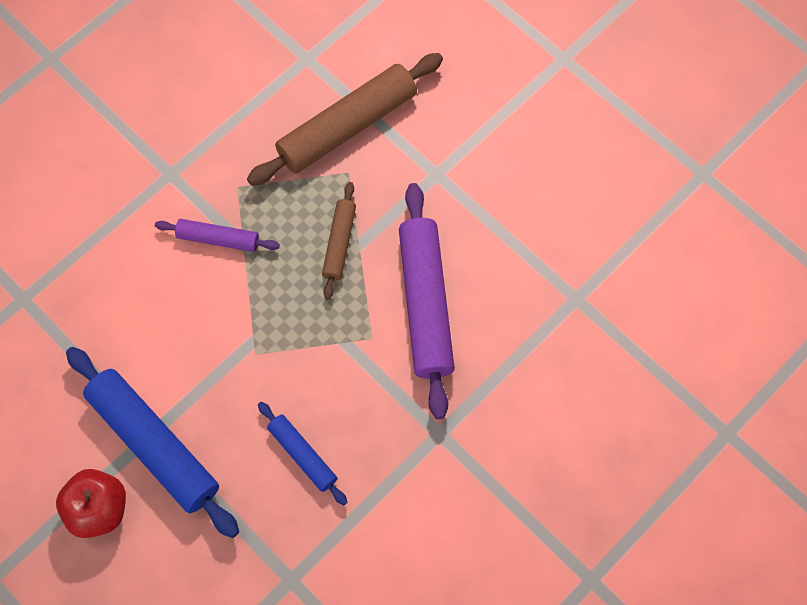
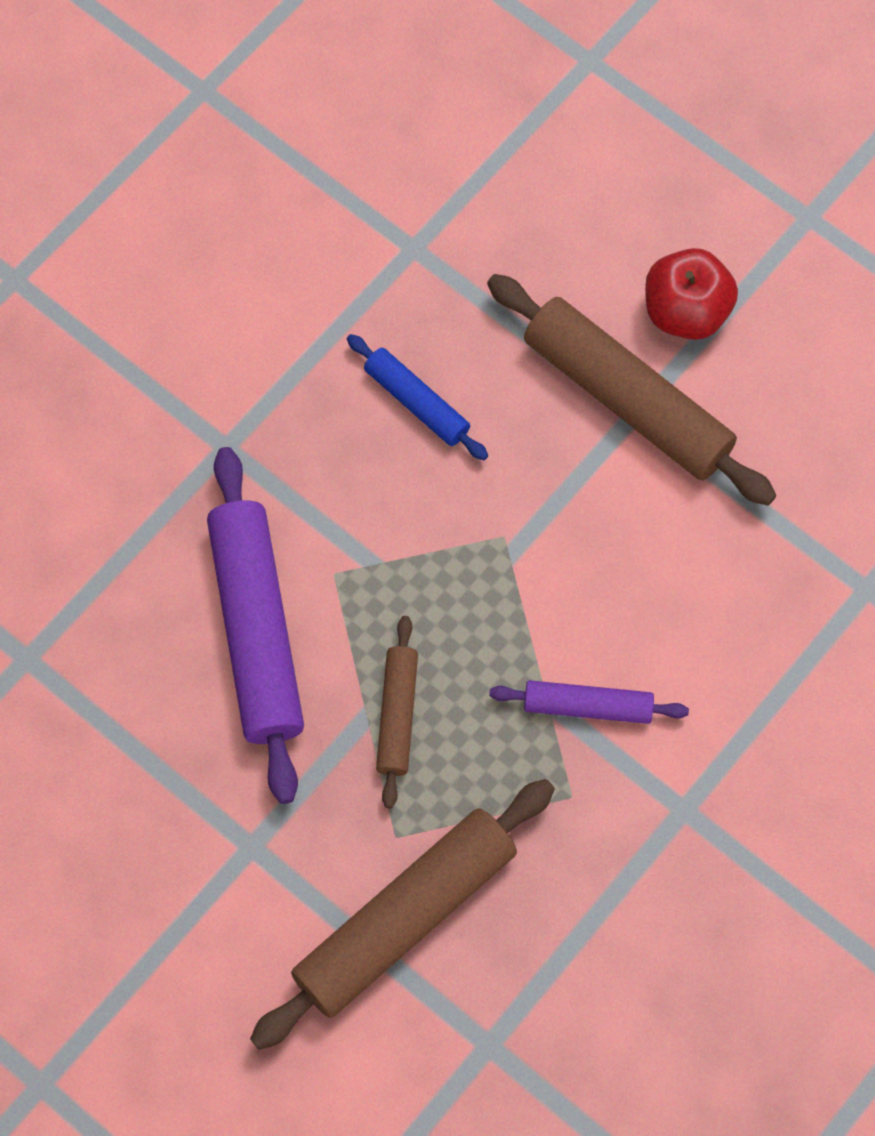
camera: 175 degrees right, 0 degrees up
blue rolling pin [66,347,239,538] -> brown rolling pin [487,274,776,506]

